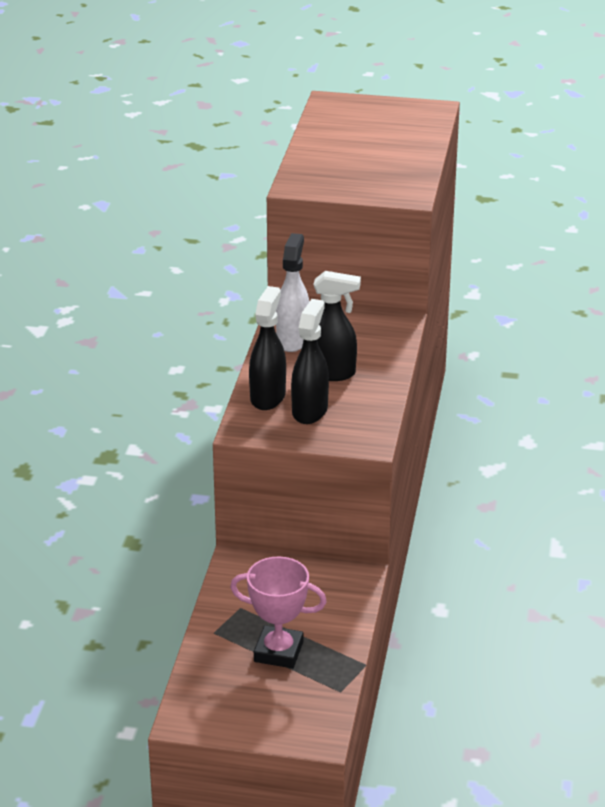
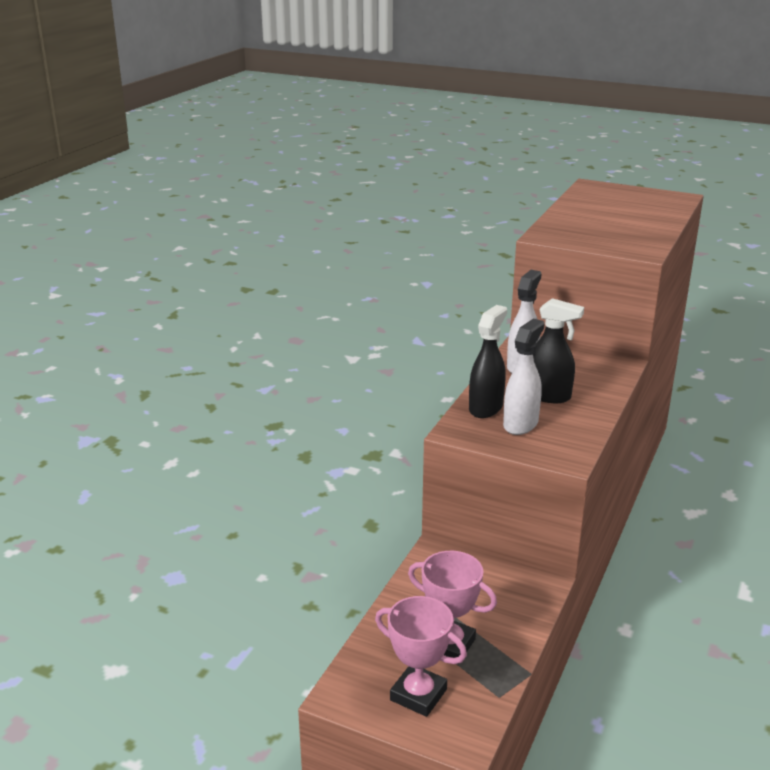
camera: 15 degrees right, 5 degrees down
black spray bottle [291,299,329,424] -> white spray bottle [503,319,544,435]
none -> pink trophy [375,596,467,717]

